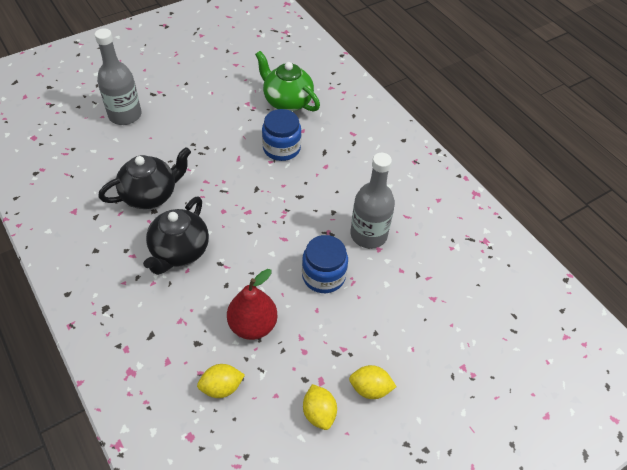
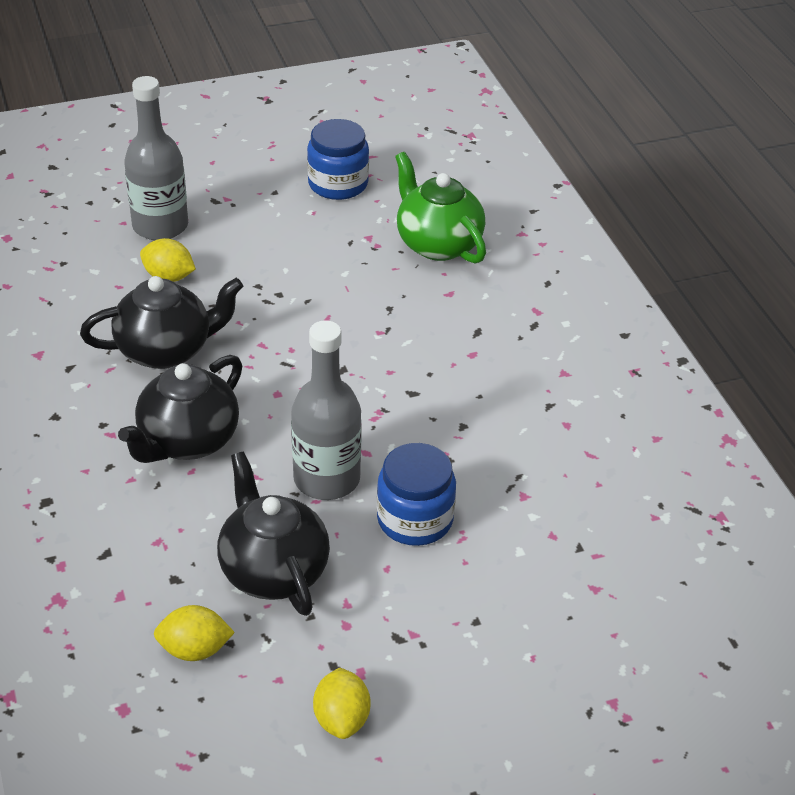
camera: 15 degrees right, 10 degrees down
red pear [227,269,277,340] -> black teapot [217,451,330,616]
blue jar [262,109,302,161] -> blue jar moved to [307,119,369,200]
yellow lemon [349,365,397,399] -> yellow lemon moved to [140,238,196,282]
grey bottle [351,153,395,249] -> grey bottle moved to [291,320,362,500]

